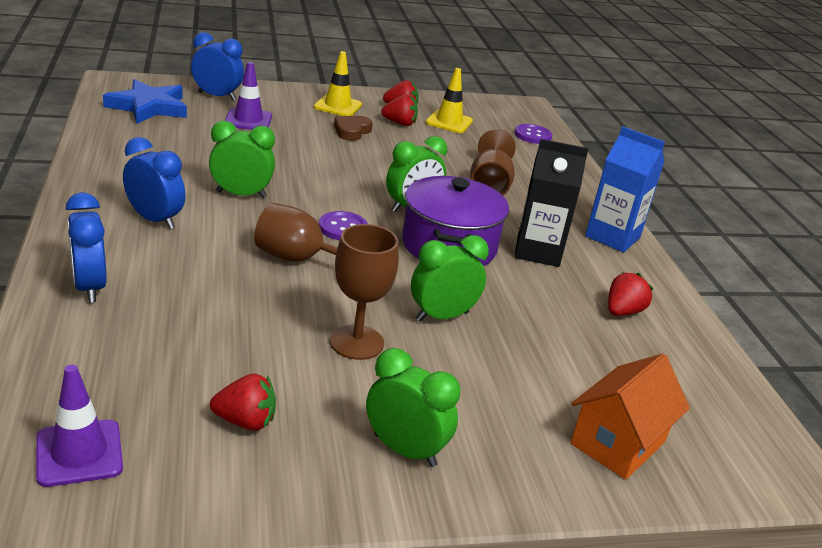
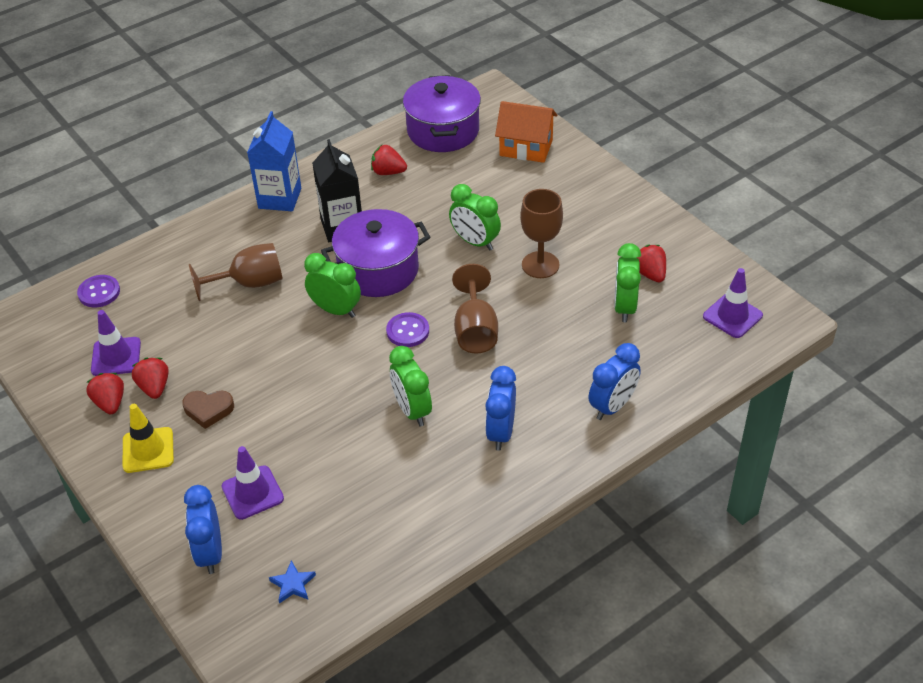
camera: 110 degrees left, 15 degrees up
blue star [103,79,187,124] -> blue star [269,560,316,603], size x0.45
green clock [366,348,460,467] -> green clock moved to [614,243,641,322]
yellow traffic cone [426,68,473,133] -> purple traffic cone [91,310,141,376]
none -> purple pot [403,75,481,152]

